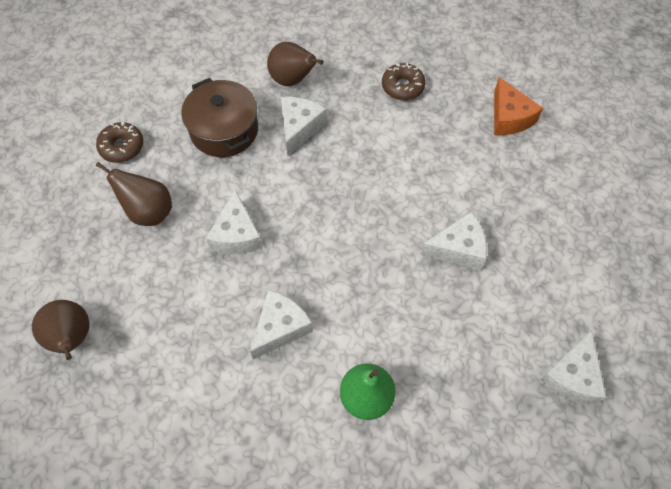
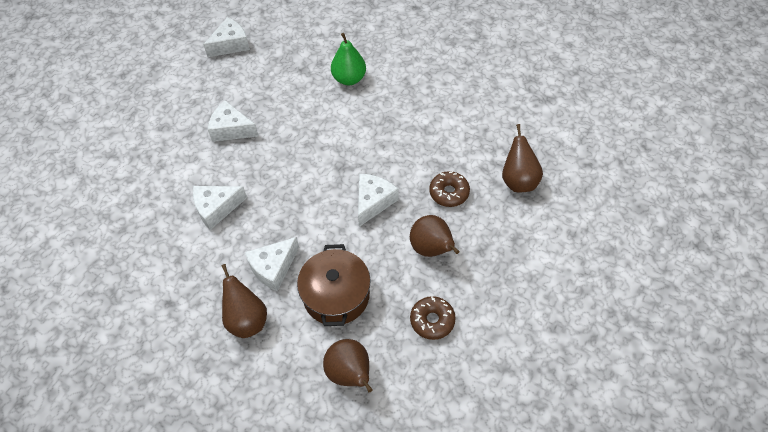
camera: 150 degrees left, 5 degrees down
white cheese [250,290,313,360] -> white cheese moved to [193,186,247,230]
brown donut [382,62,426,100] -> brown donut moved to [429,171,470,207]
orange cheese [494,77,543,135] -> none
none -> brown pear [323,339,373,392]

